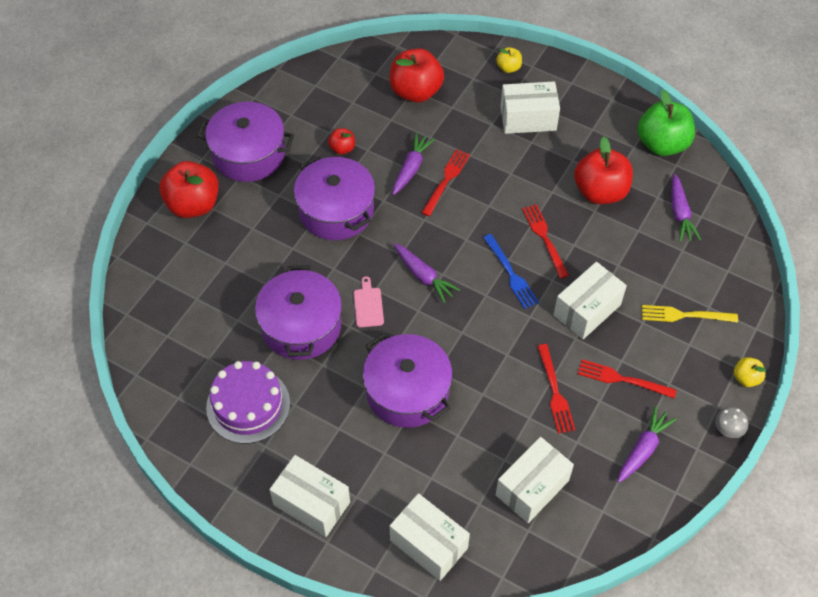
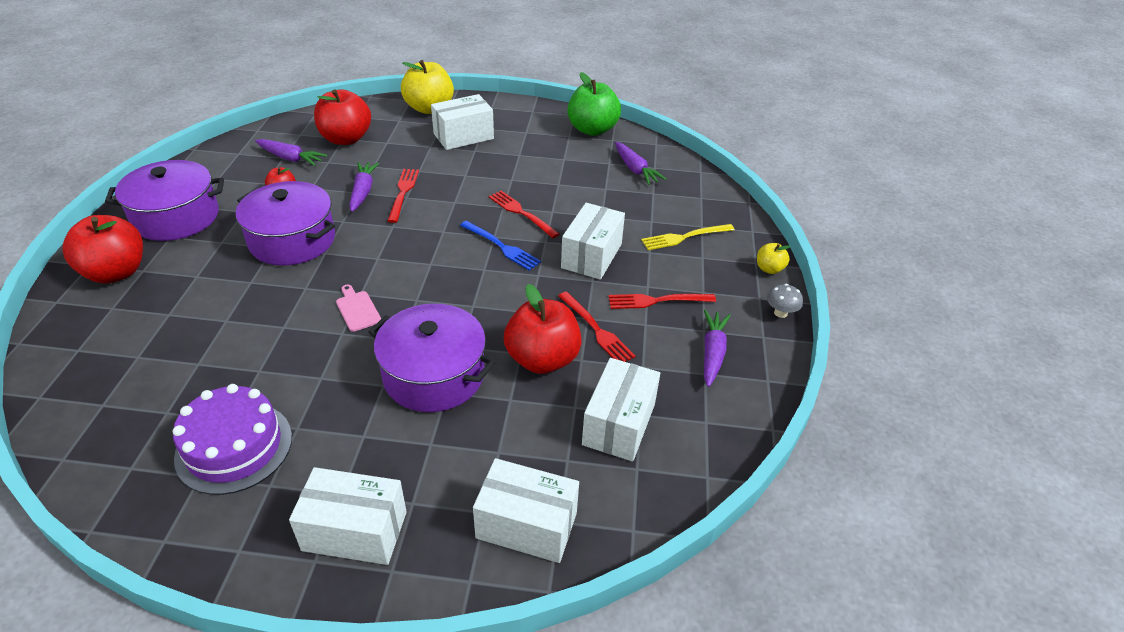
camera: 25 degrees left, 15 degrees down
purple pot [255,265,342,360] -> none
purple carrot [394,243,460,303] -> purple carrot moved to [255,139,327,166]
yellow apple [496,47,522,73] -> yellow apple [401,60,454,114], size x2.07
red apple [574,137,633,204] -> red apple moved to [504,284,582,374]

